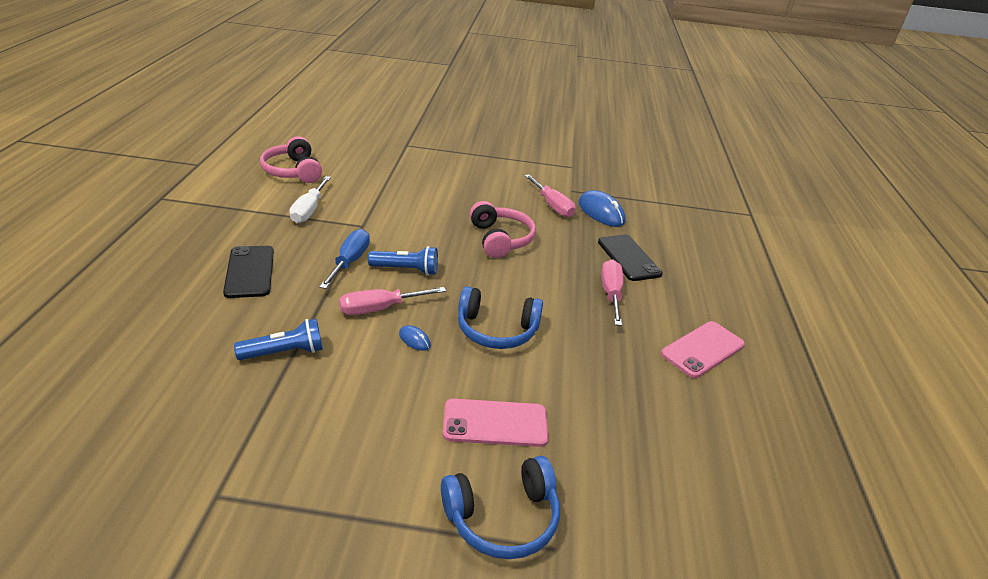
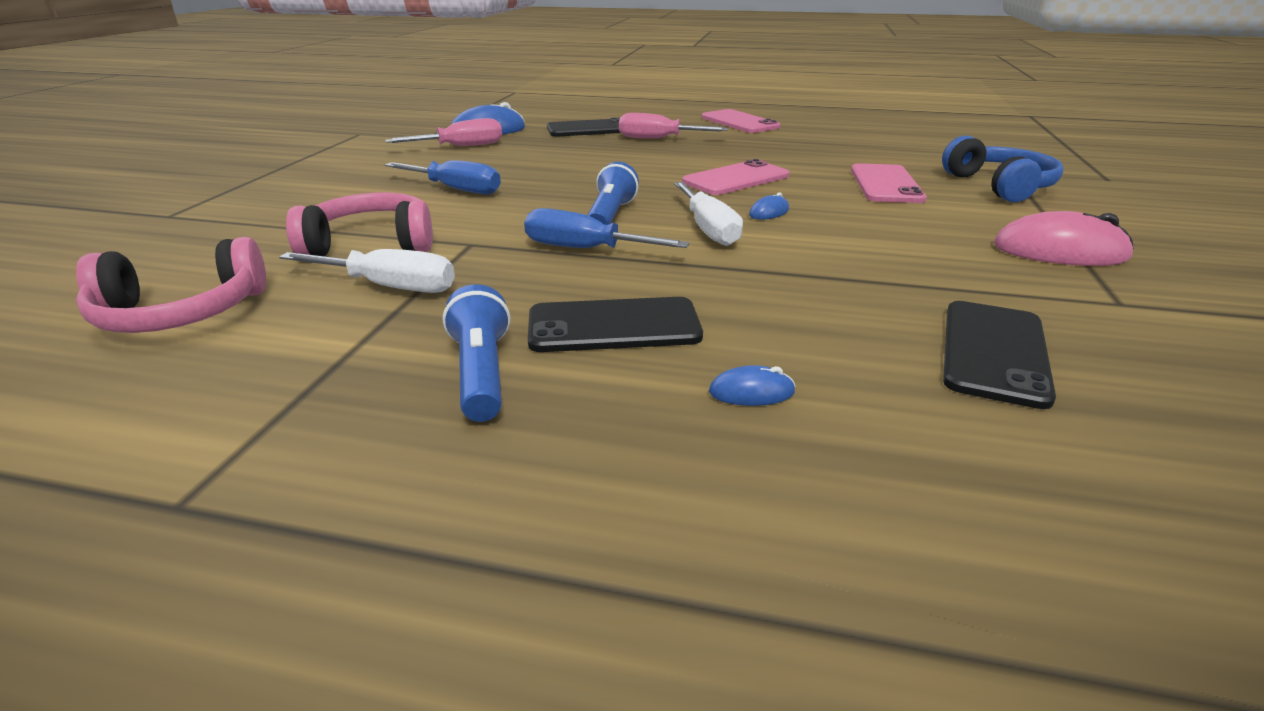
camera: 80 degrees left, 5 degrees down
blue flashlight [234,319,323,360] -> blue flashlight moved to [443,284,510,422]
pink screwdriver [339,287,446,315] -> white screwdriver [674,182,743,246]
blue headphones [458,286,543,349] -> pink phone [682,159,790,195]
pink headphones [469,201,536,258] -> pink headphones moved to [286,193,433,256]
none -> blue screwdriver [385,160,501,195]
none -> blue mouse [709,365,795,406]
none -> black phone [943,301,1056,409]
none -> pink mouse [994,211,1134,266]

